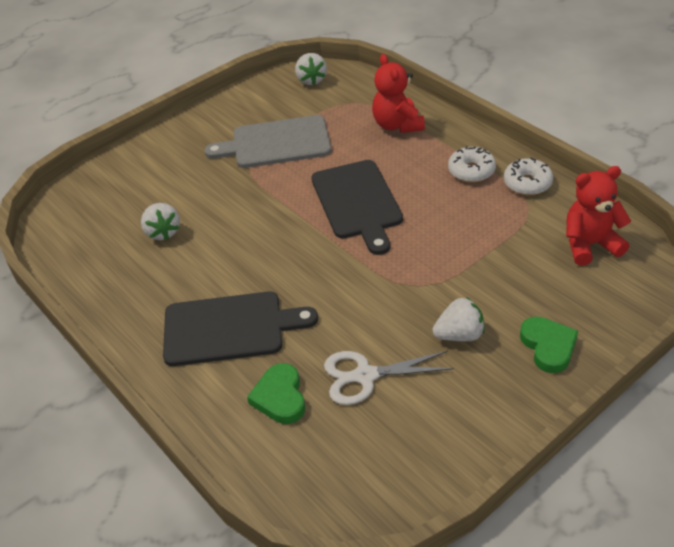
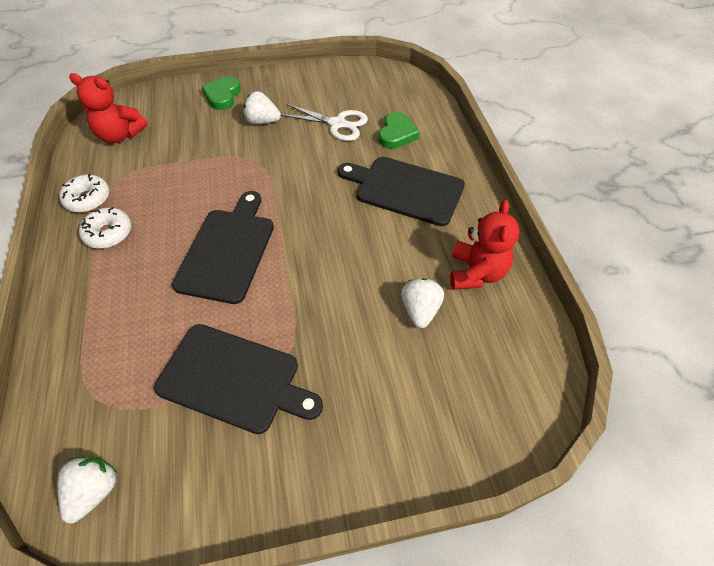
camera: 155 degrees left, 10 degrees up
grey cutting board [205,115,331,168] -> black cutting board [154,324,323,434]
red teddy bear [372,54,425,133] -> red teddy bear moved to [450,200,519,290]

